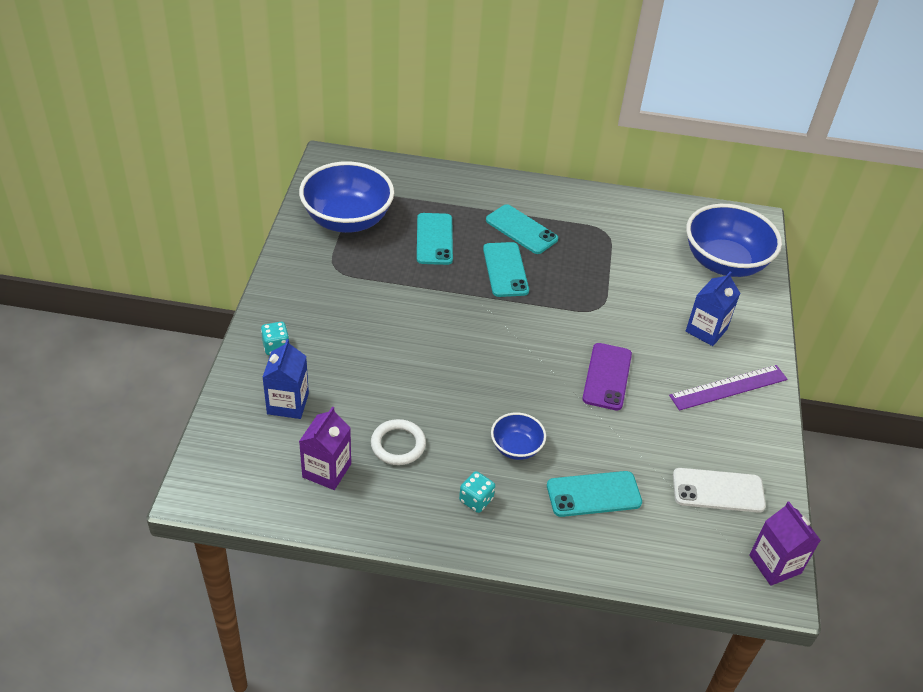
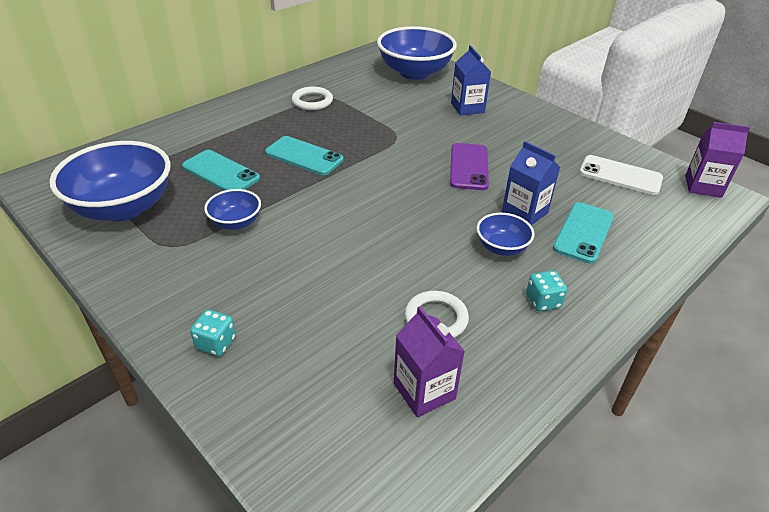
camera: 50 degrees left, 5 degrees down
blue carton [262,339,309,419] -> blue carton moved to [502,141,560,225]
turquoise phone [486,204,558,254] -> none
purple phone [582,343,632,410] -> purple phone turned 45 degrees clockwise [450,143,489,190]
purple ruler [669,365,788,411] -> none
white phone [673,468,766,513] -> white phone turned 75 degrees clockwise [579,155,663,195]
none -> blue bowl [204,189,261,230]
none -> white ring [292,87,333,110]

